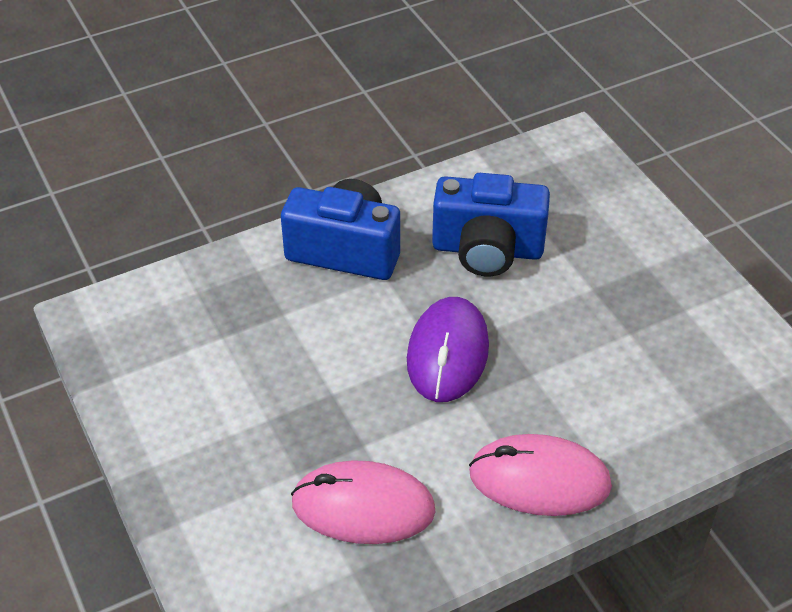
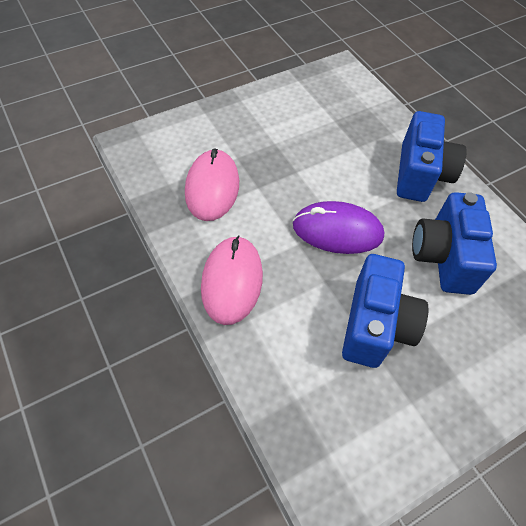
camera: 85 degrees right, 10 degrees up
none -> blue camera [342,254,429,368]

